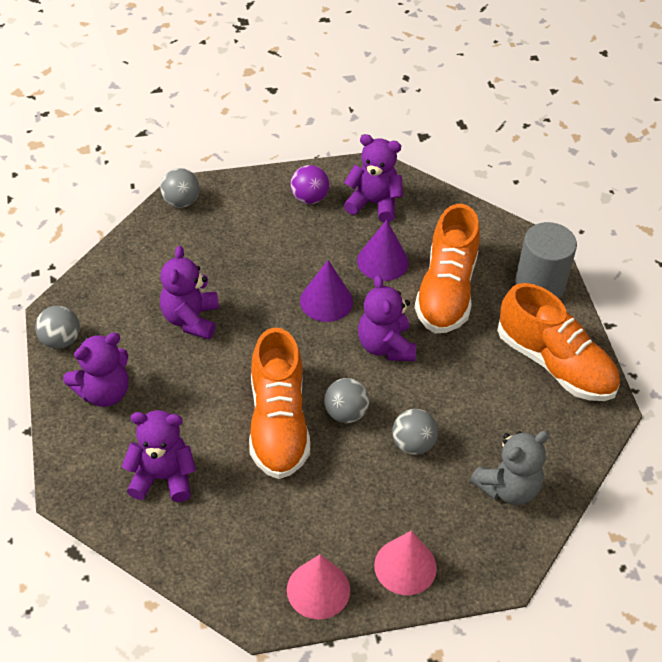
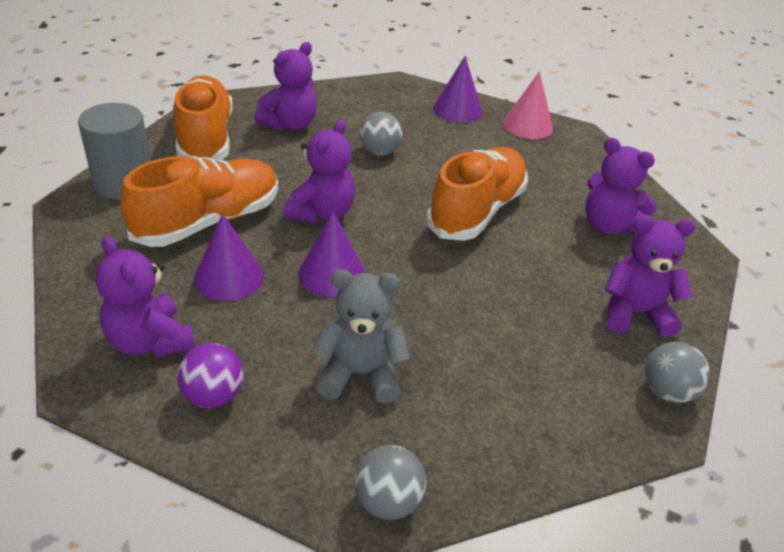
camera: 145 degrees left, 10 degrees down
purple teddy bear [160,246,219,339] -> purple teddy bear moved to [254,42,317,131]
grey ball [324,378,369,423] -> none
pink cone [374,531,437,595] -> purple cone [433,56,482,123]
grey teddy bear [470,431,549,505] -> grey teddy bear moved to [312,270,410,404]

